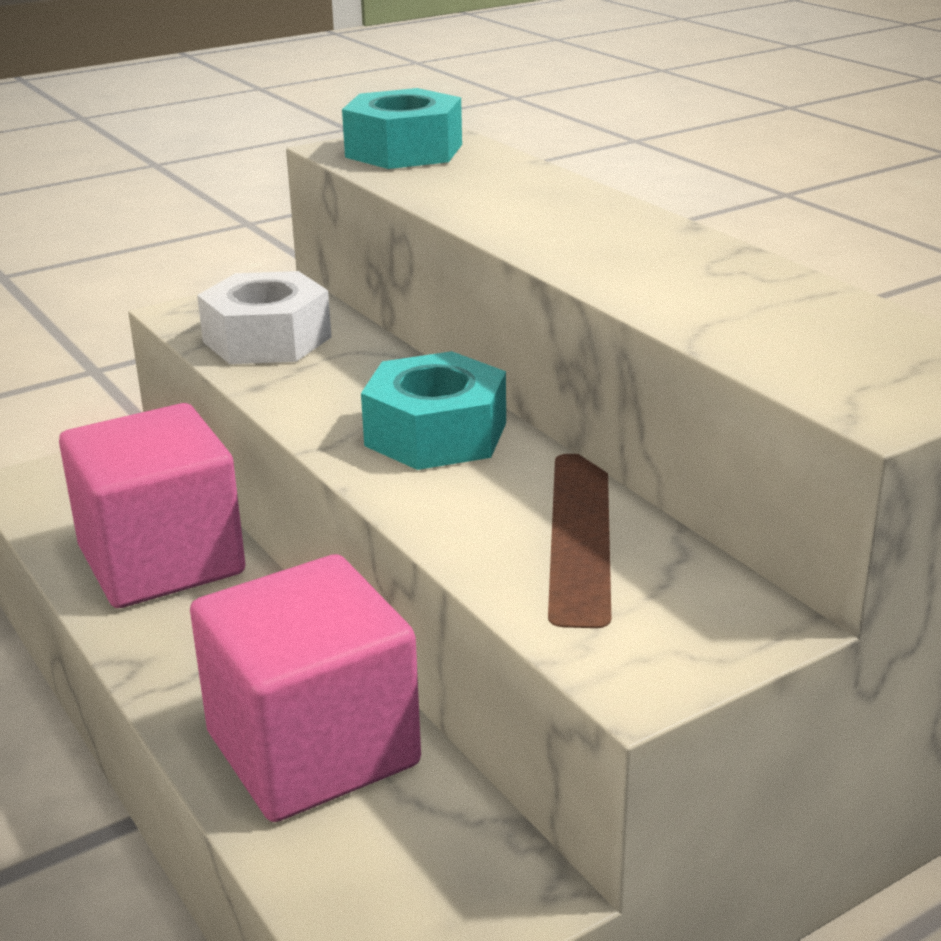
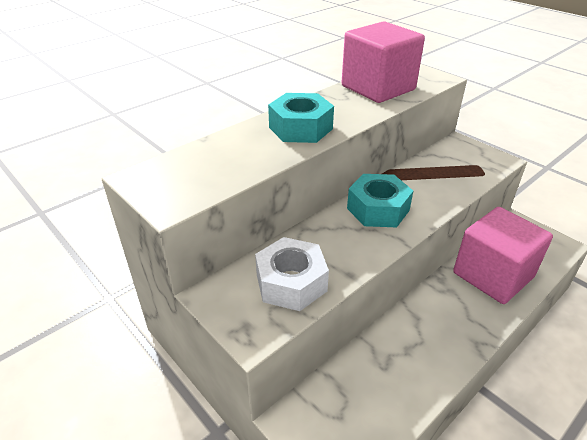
camera: 100 degrees left, 10 degrees up
pink cube [59,403,246,608] -> pink cube moved to [341,21,425,103]
turquoise nut [342,88,462,169] -> turquoise nut moved to [268,93,334,143]

